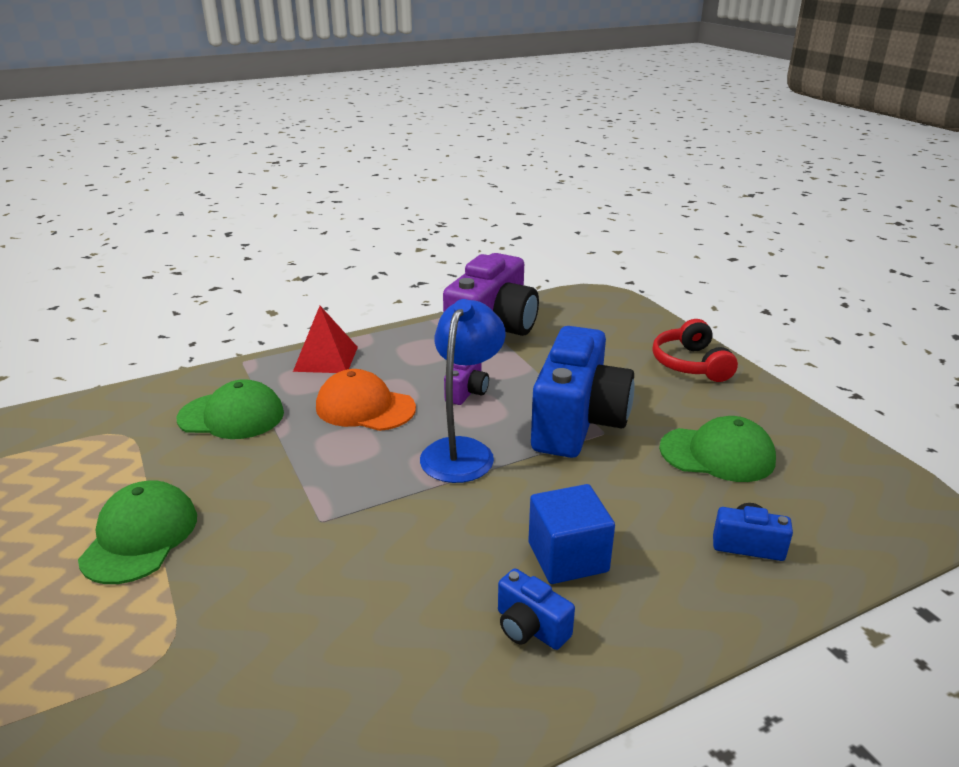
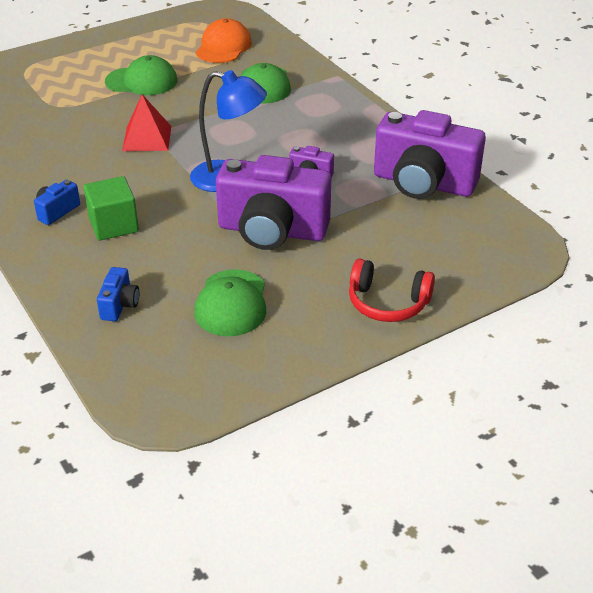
camera: 85 degrees right, 10 degrees up
red pyramid [293,306,358,373] -> red pyramid moved to [122,94,171,151]
orange cap [316,369,416,431] -> orange cap moved to [196,18,252,63]
blue cube [528,484,615,584] -> green cube [84,176,139,241]
blue camera [531,326,635,458] -> purple camera [216,155,331,250]
red headphones [652,319,738,382] -> red headphones turned 150 degrees counterclockwise [349,259,435,322]

